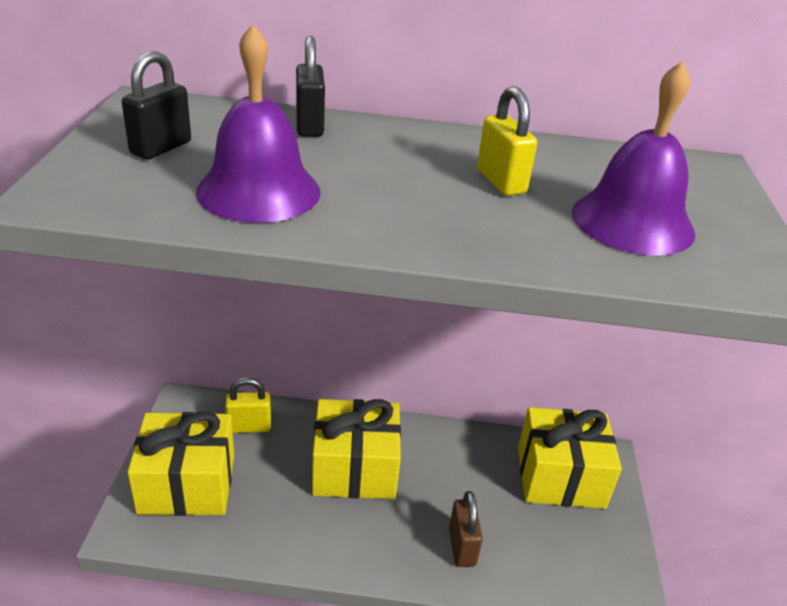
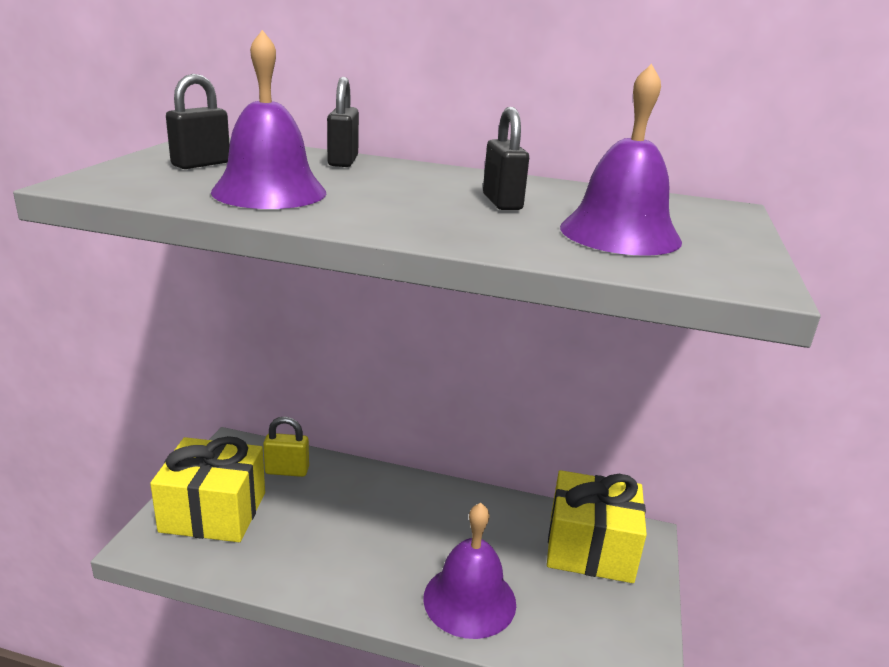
camera: 10 degrees right, 10 degrees down
yellow gift [312,399,401,499] -> none
brown padlock [449,491,483,567] -> purple bell [423,503,516,639]
yellow padlock [477,86,537,196] -> black padlock [483,107,529,210]

